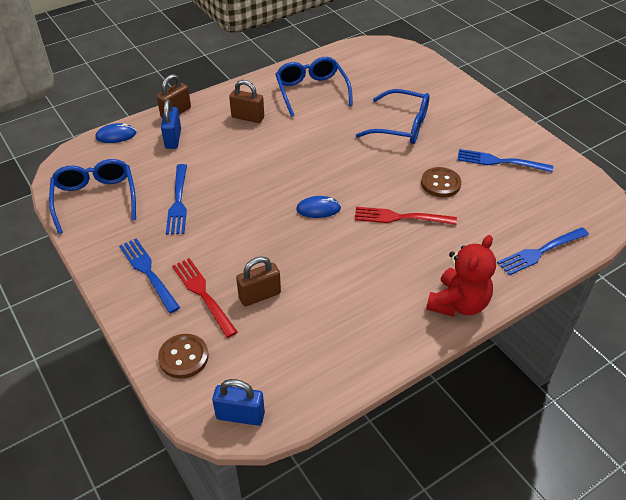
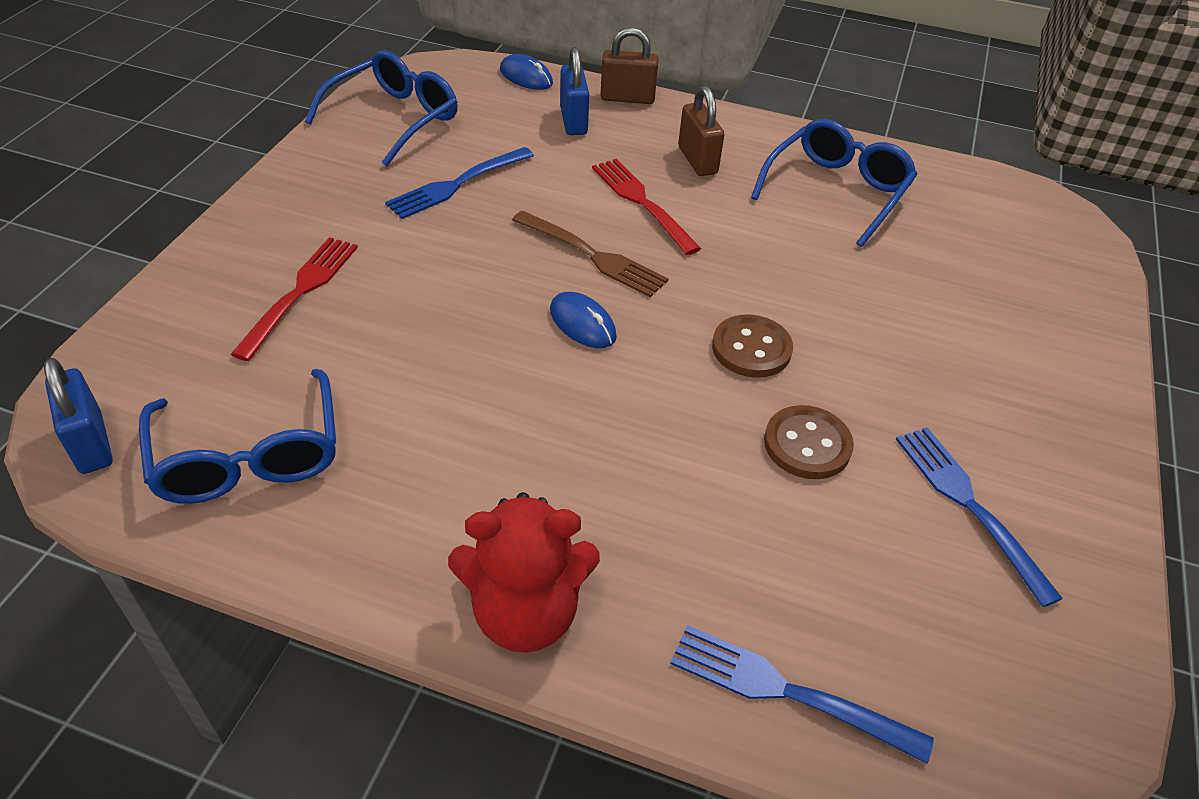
camera: 50 degrees right, 0 degrees up
blue fork [119,238,180,313] -> none
brown button [158,334,209,379] -> brown button moved to [712,314,793,378]
blue padlock [161,99,181,149] -> blue padlock turned 60 degrees counterclockwise [560,47,589,135]
brown padlock [236,256,281,306] -> none
red fork [355,207,457,225] -> red fork moved to [592,159,701,255]
blue glasses [356,89,429,144] -> blue glasses moved to [139,369,336,504]
none -> brown fork [512,211,668,297]

